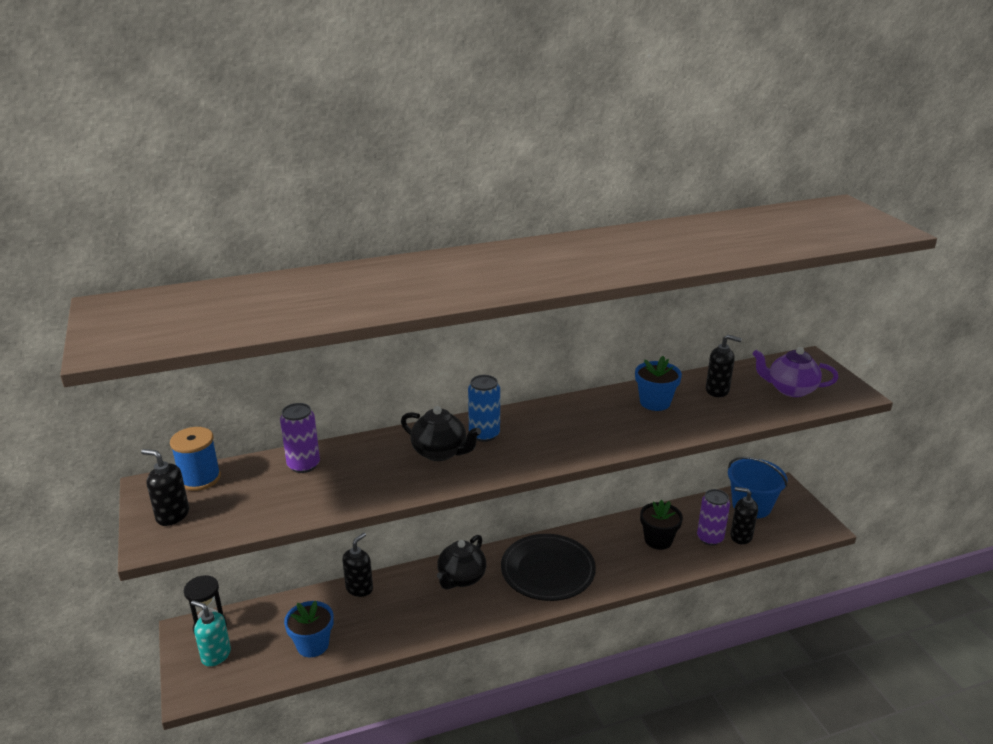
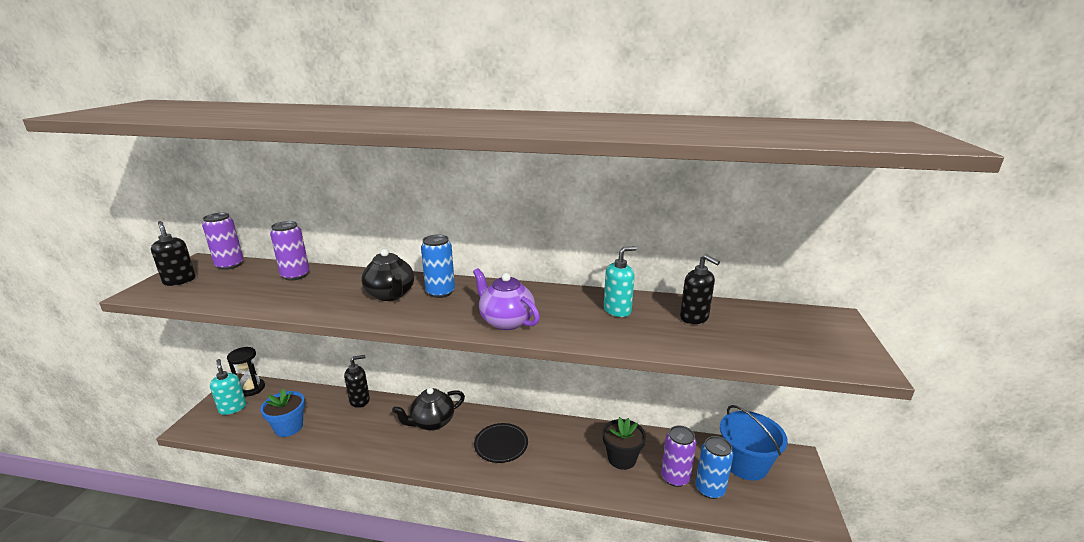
camera: 30 degrees right, 5 degrees down
blue spool [170,427,221,491] -> purple can [202,213,244,270]
black plate [501,534,596,601] -> black plate [474,423,528,463], size x0.60
blue flower pot [635,356,682,411] -> turquoise soap dispenser [604,246,637,317]
black soap dispenser [730,487,758,544] -> blue can [696,436,733,499]
purple teapot [752,347,838,397] -> purple teapot moved to [473,268,540,330]

